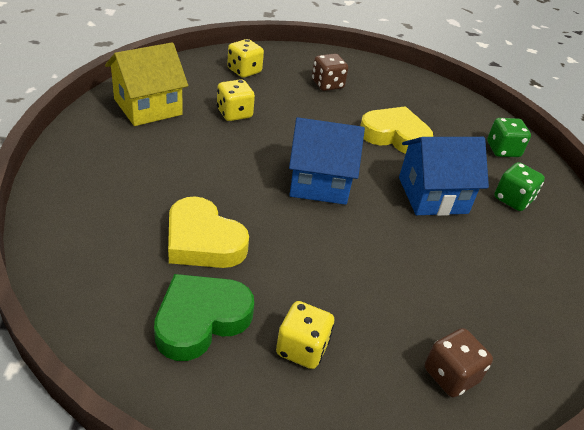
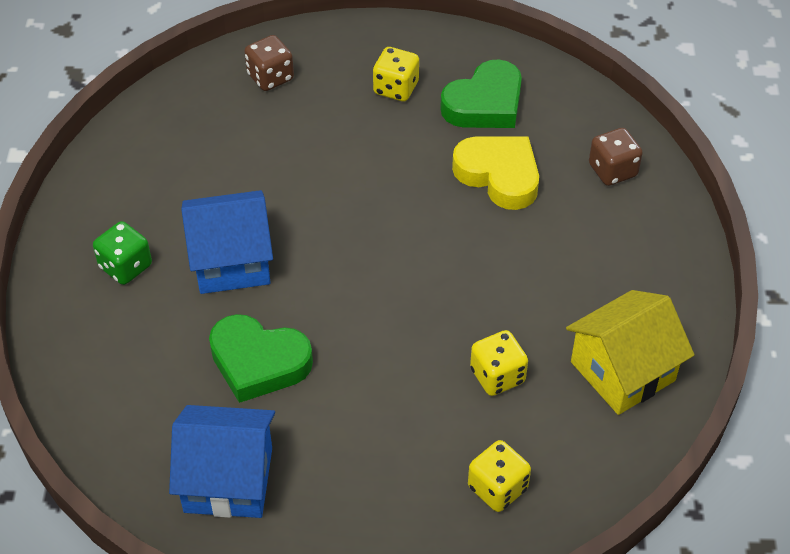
camera: 175 degrees left, 10 degrees up
blue house [289,117,365,205] -> blue house moved to [169,405,275,518]
brown dice [312,54,348,91] -> brown dice moved to [589,128,643,186]
yellow heart [360,106,433,154] -> green heart [209,314,313,403]
green dice [487,118,531,157] -> none

